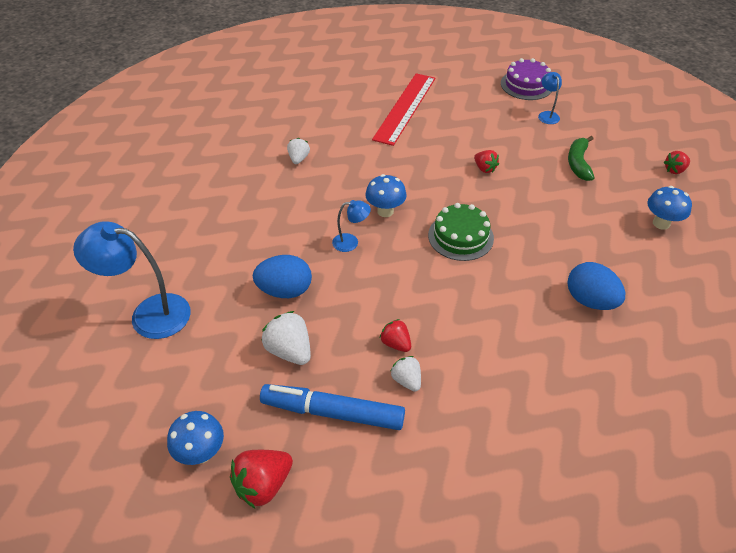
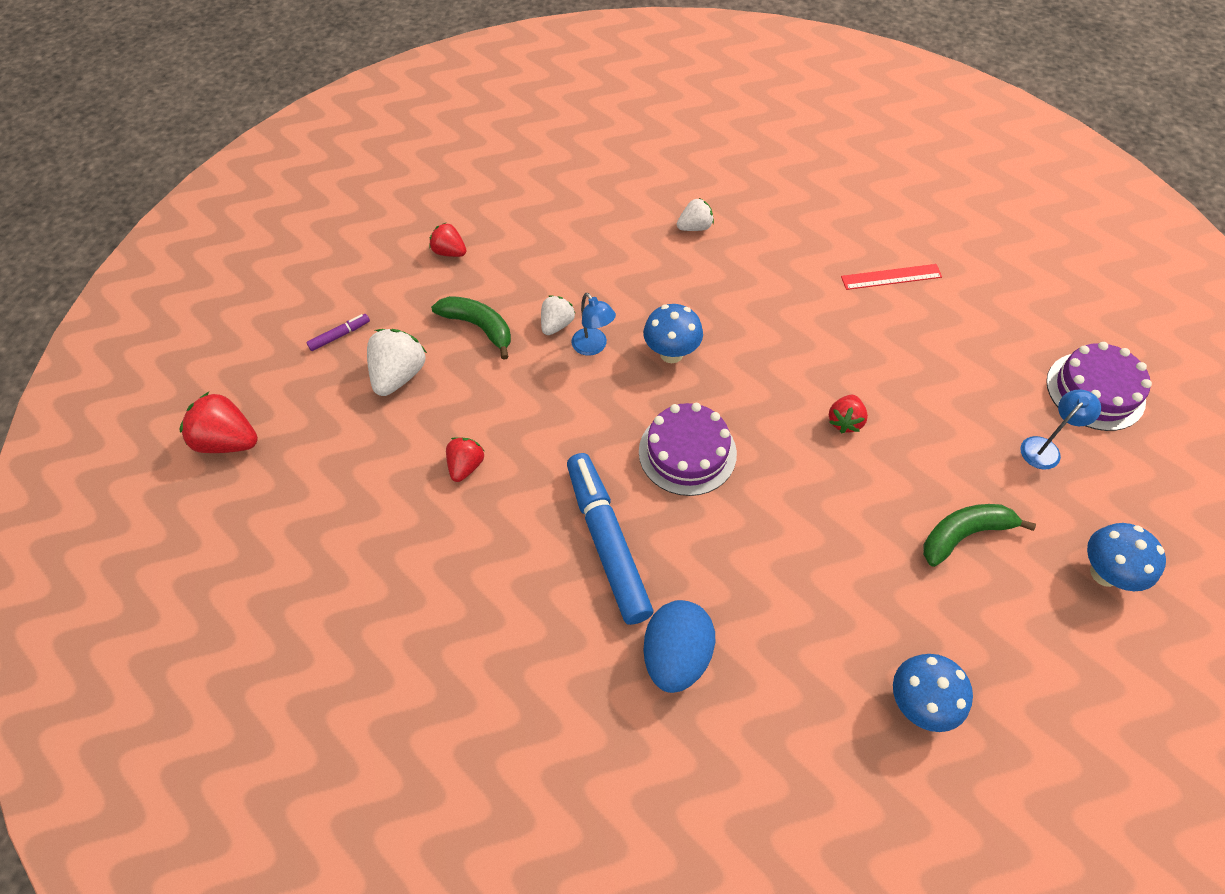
camera: 60 degrees right, 10 degrees up
blue lamp [73,221,191,339] -> none
blue mushroom [167,411,224,465] -> blue mushroom moved to [1087,523,1166,591]
blue egg [253,255,312,298] -> green banana [431,296,511,360]
blue marker [260,384,405,430] -> blue marker moved to [567,453,653,625]
red ruler [372,73,435,146] -> red ruler [841,264,942,290], size x0.51
white strawberry [390,356,421,392] -> white strawberry moved to [541,296,576,335]
green cake [428,203,494,261] -> purple cake [639,403,737,496]
red strawberry [664,151,690,174] -> red strawberry moved to [429,223,466,257]
none -> purple marker [306,314,370,351]

